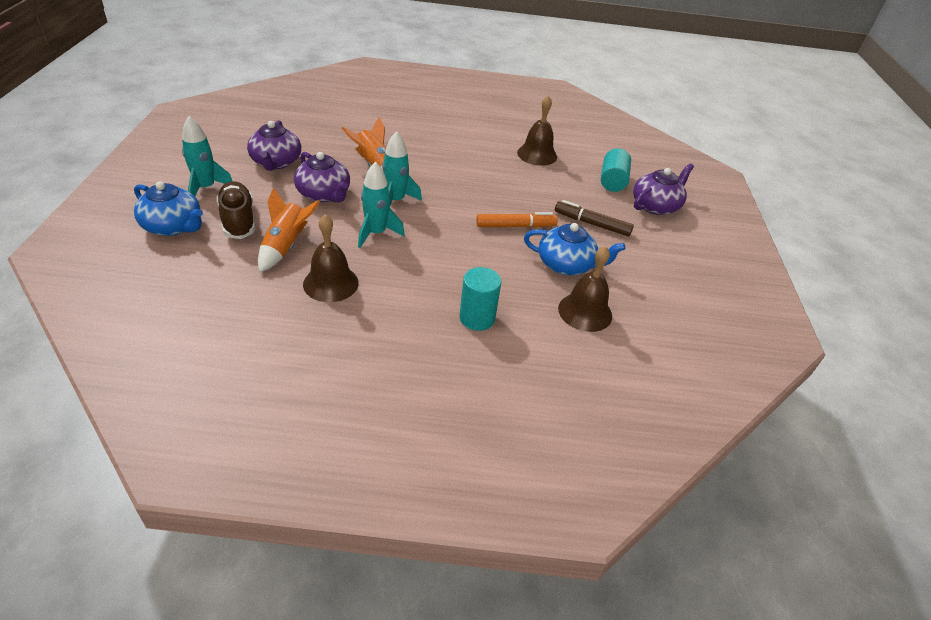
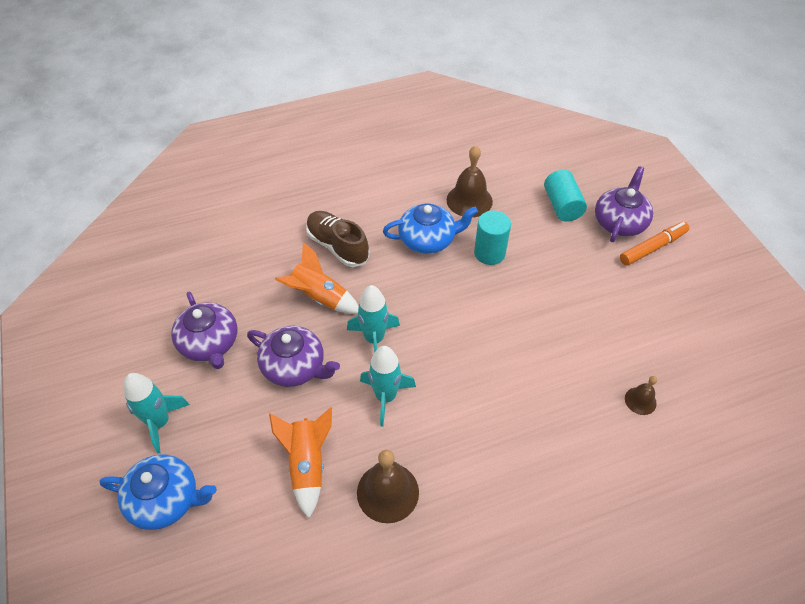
camera: 20 degrees left, 10 degrees up
brown shoe [216,181,256,239] -> brown shoe moved to [306,211,370,267]
turquoise cylinder [459,267,501,331] -> turquoise cylinder moved to [474,210,511,265]
orange marker [476,212,558,228] -> orange marker moved to [620,222,689,266]
blue teapot [524,223,625,275] -> blue teapot moved to [383,204,478,254]
brown marker [555,200,634,236] -> none
brown bell [558,246,612,332] -> brown bell [625,376,657,415], size x0.55

